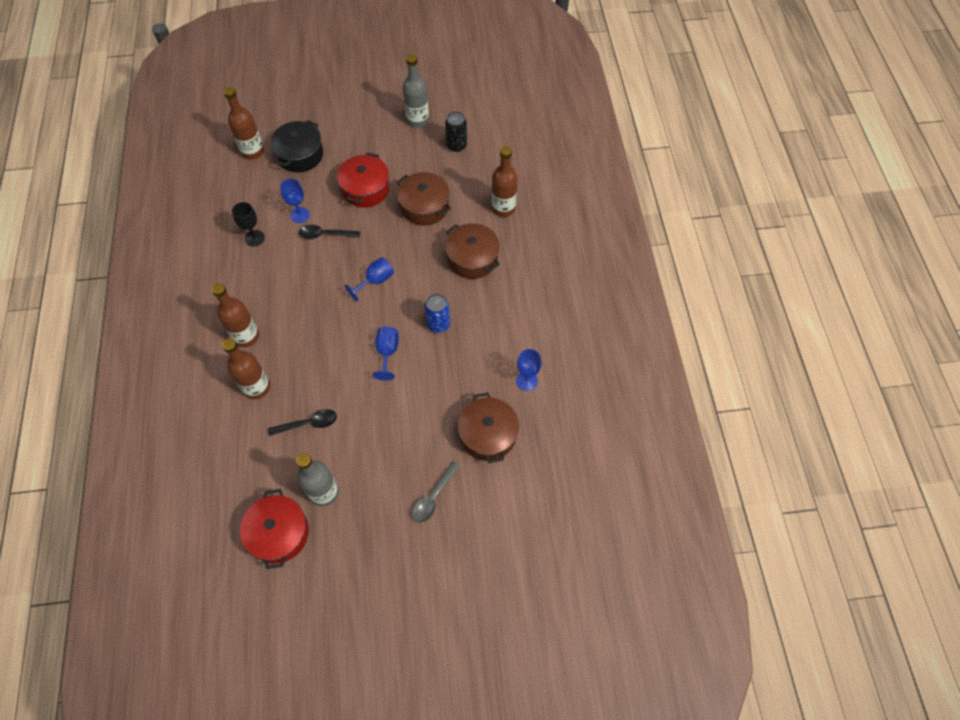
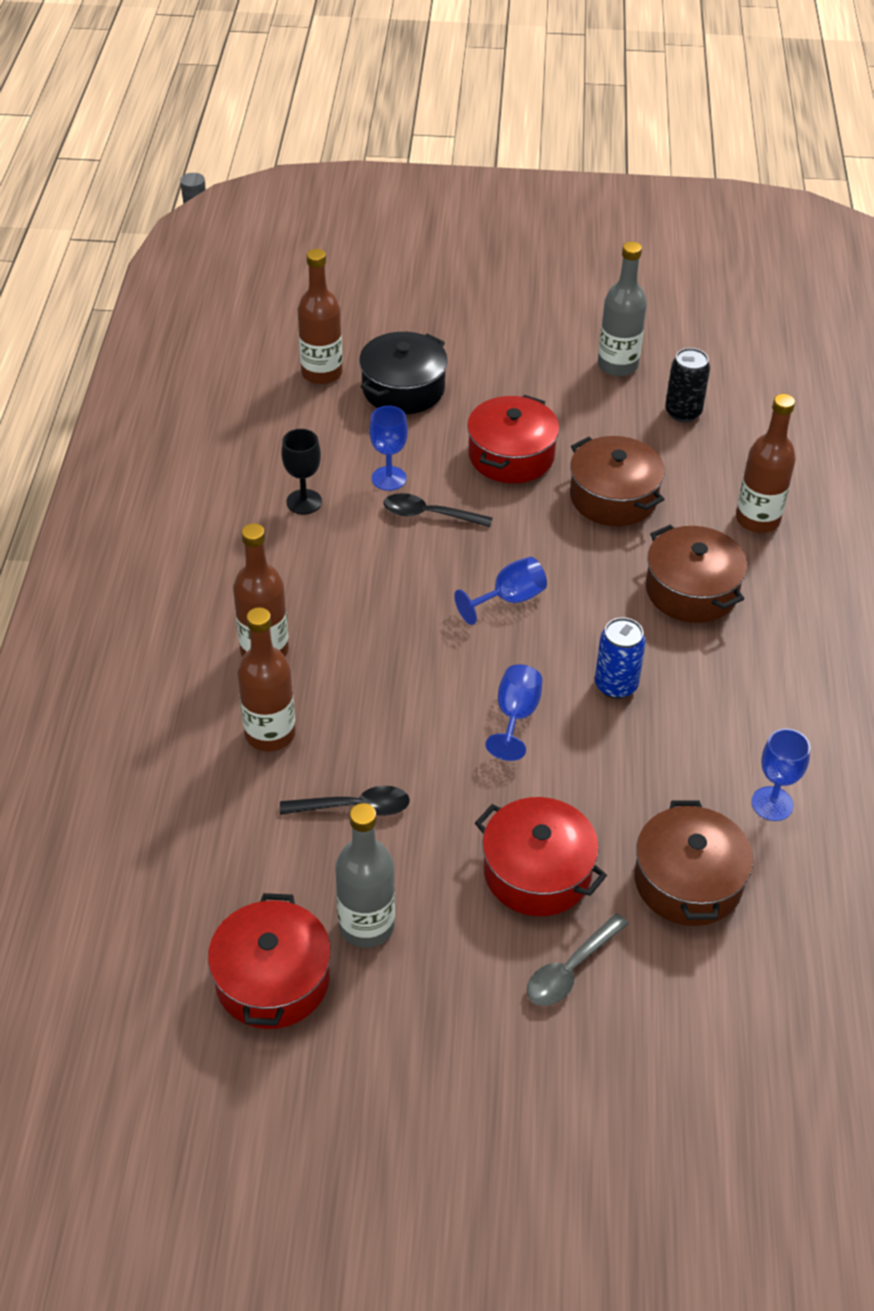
camera: 10 degrees right, 15 degrees down
none -> red pot [475,797,607,916]

